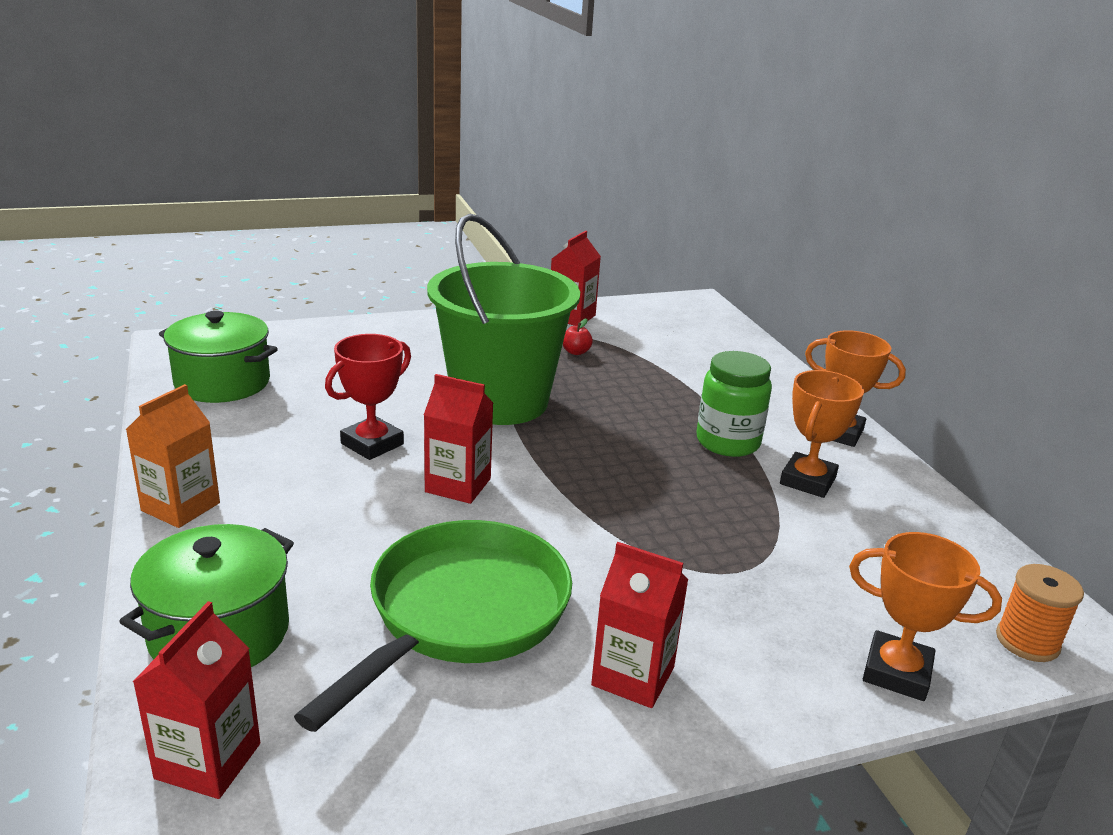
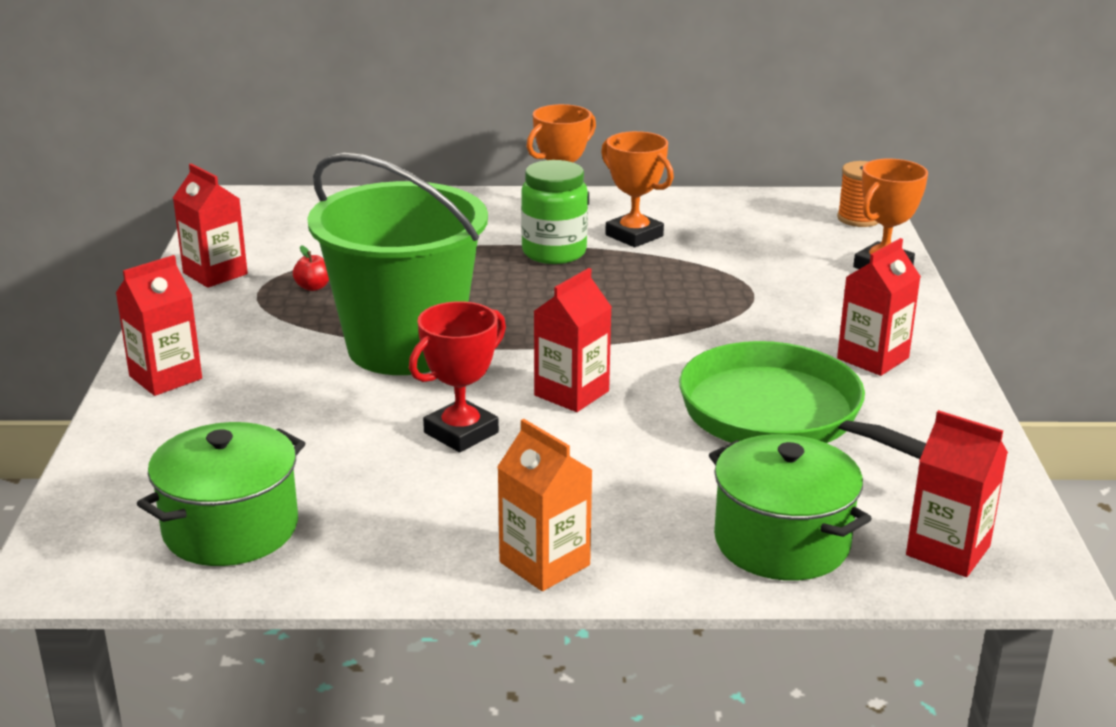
camera: 70 degrees left, 0 degrees up
red trophy [325,334,411,460] -> red trophy turned 75 degrees clockwise [409,301,506,452]
none -> red carton [116,255,202,396]

